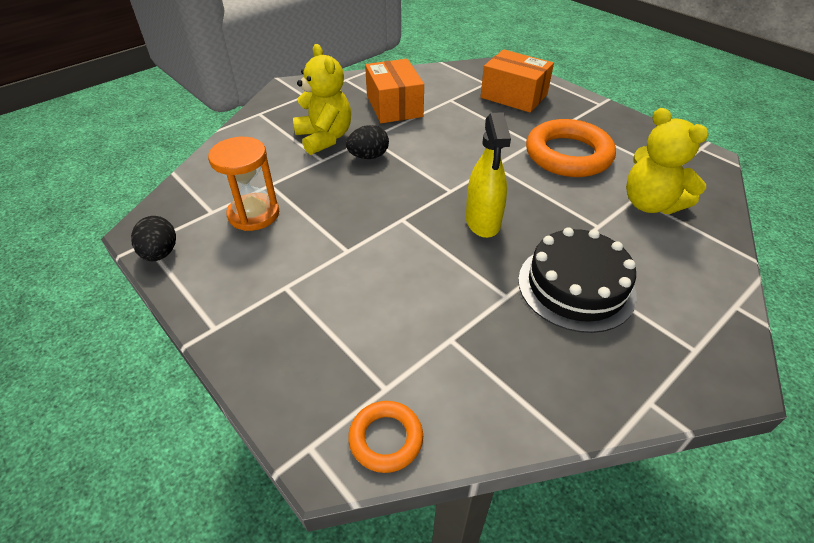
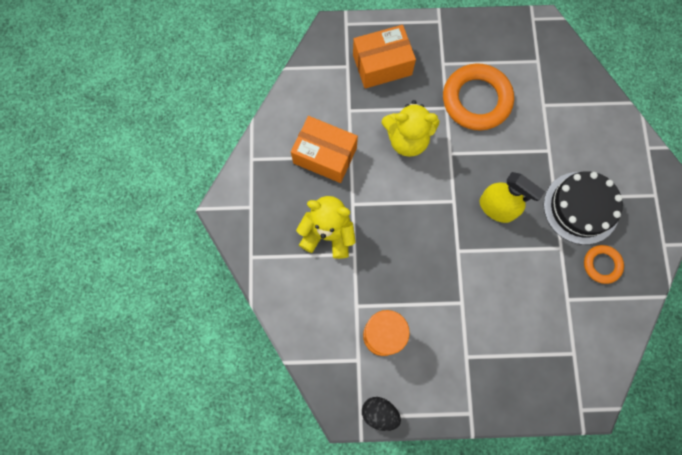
camera: 50 degrees left, 30 degrees up
black egg [346,125,389,159] -> none
orange ring [348,401,423,473] -> orange ring moved to [584,245,624,284]
yellow teddy bear [626,108,709,214] -> yellow teddy bear moved to [382,100,439,157]

